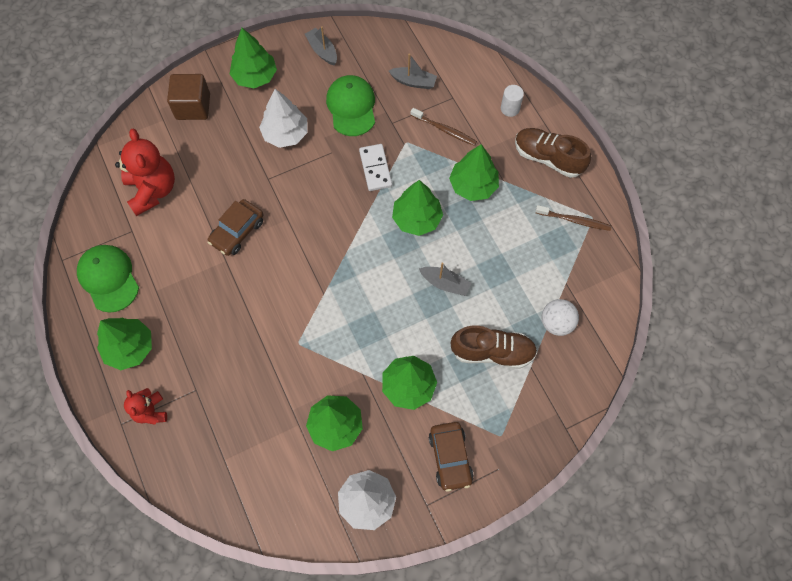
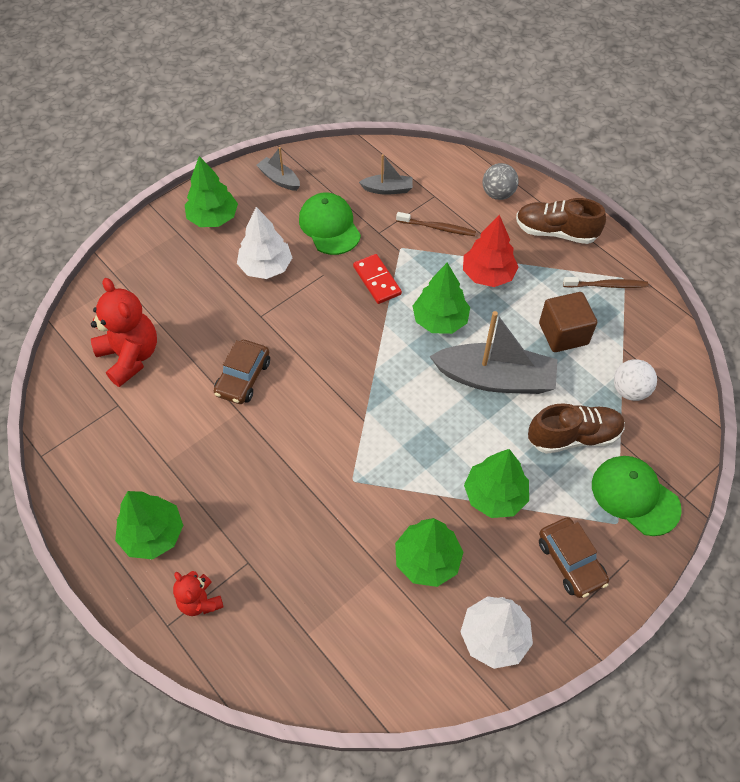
camera: 15 degrees left, 10 degrees down
green cap [77,245,139,313] -> green cap moved to [592,456,682,536]
brown cube [167,74,210,120] -> brown cube moved to [539,292,597,352]
white domino [359,144,392,191] -> red domino [353,254,402,304]
grey boat [419,262,471,296] -> grey boat [429,311,558,394], size x2.02
green tree [449,144,499,201] -> red tree [463,215,518,287]
white cylinder [501,85,524,117] -> grey ball [483,163,518,200]

